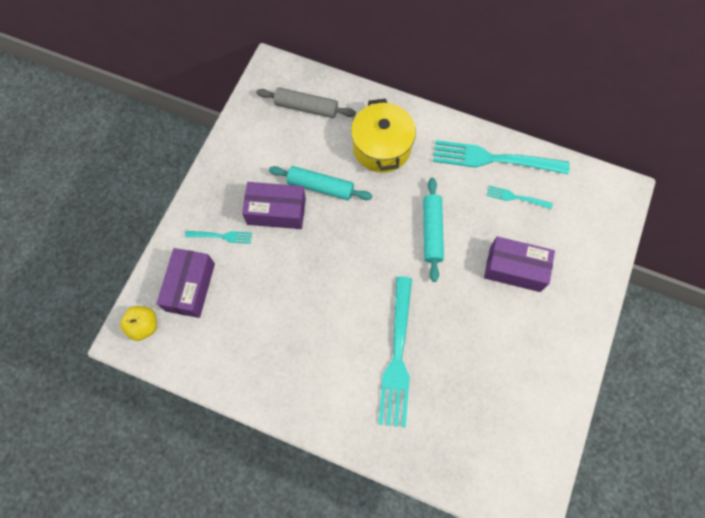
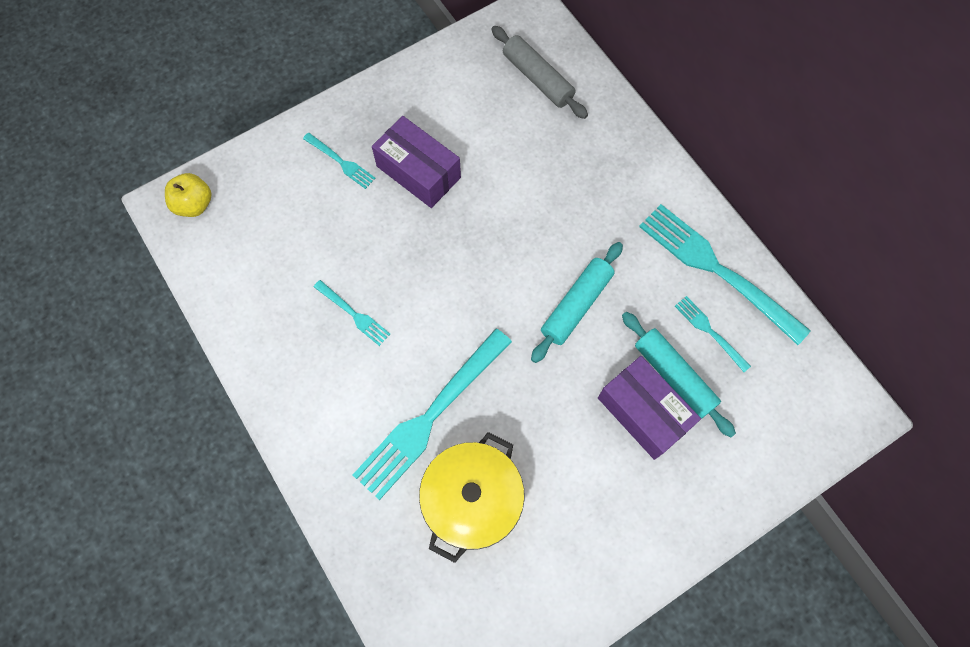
camera: 35 degrees right, 0 degrees up
purple box [156,248,215,318] -> none
turquoise rolling pin [269,166,372,200] -> turquoise rolling pin moved to [622,312,736,437]
yellow pot [351,99,416,173] -> yellow pot moved to [419,432,525,563]
none -> turquoise fork [314,280,390,346]

